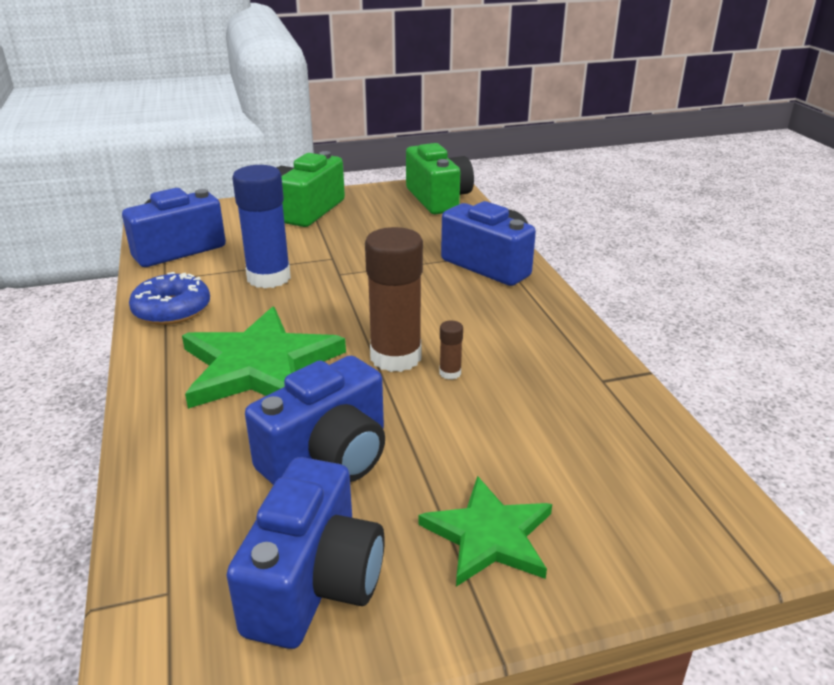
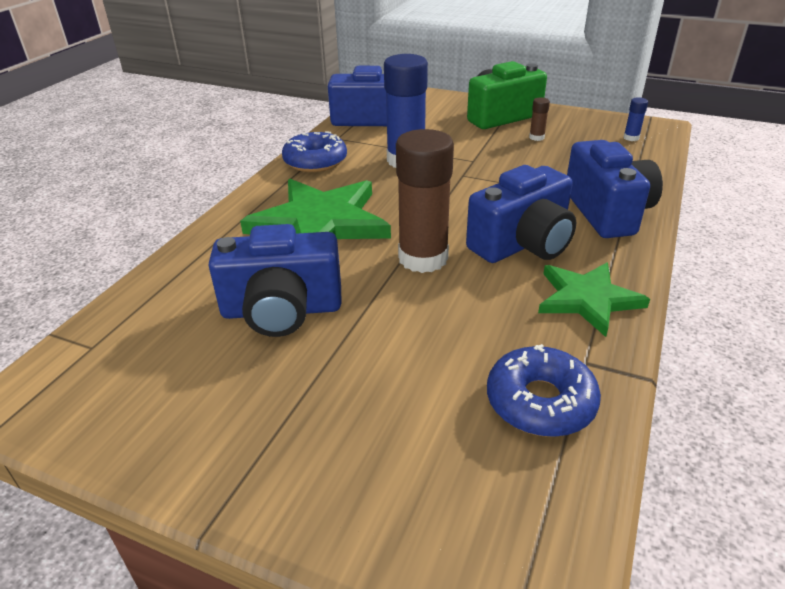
camera: 40 degrees right, 5 degrees up
blue camera [227,457,385,649] -> blue camera moved to [466,165,576,263]
green camera [406,143,474,215] -> blue glue stick [623,97,648,141]
green star [419,476,552,587] -> green star moved to [538,262,650,337]
brown glue stick [439,321,463,380] -> brown glue stick moved to [529,97,550,141]
none -> blue donut [487,344,601,437]

